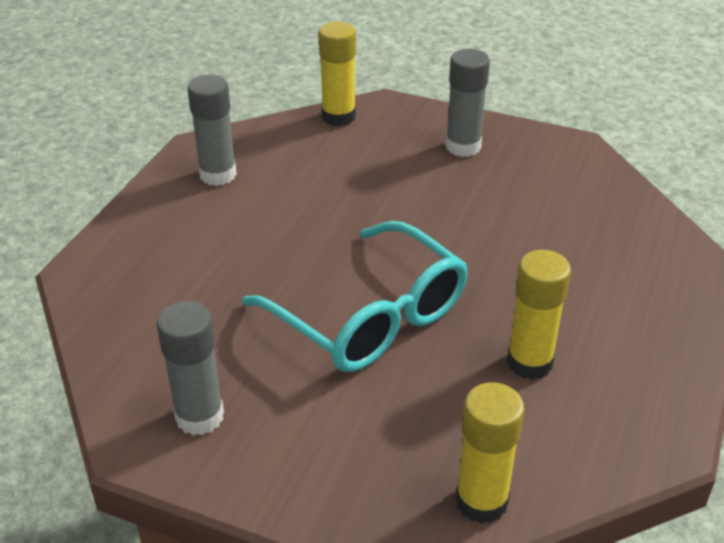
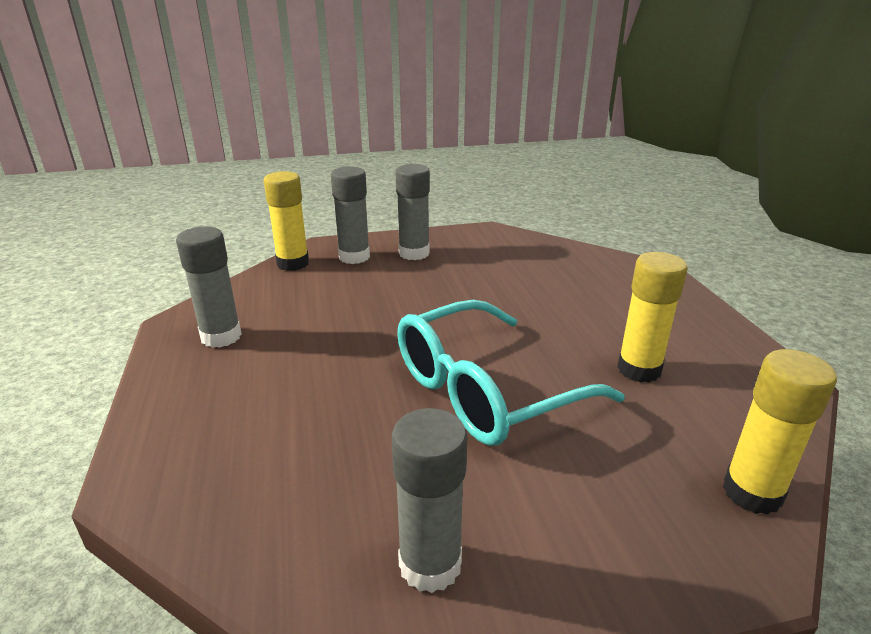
camera: 35 degrees left, 10 degrees down
turquoise glasses [242,221,468,372] -> turquoise glasses turned 135 degrees clockwise [397,300,625,446]
none -> grey glue stick [331,166,370,264]

